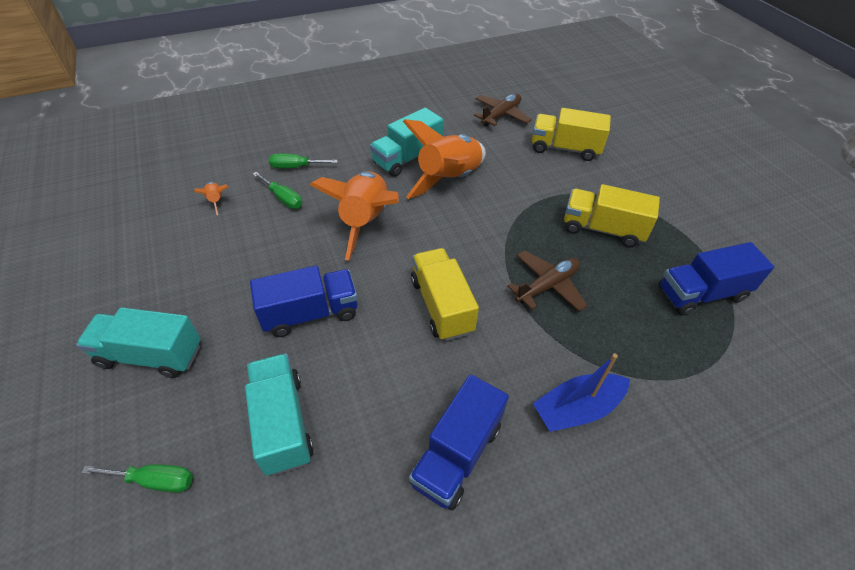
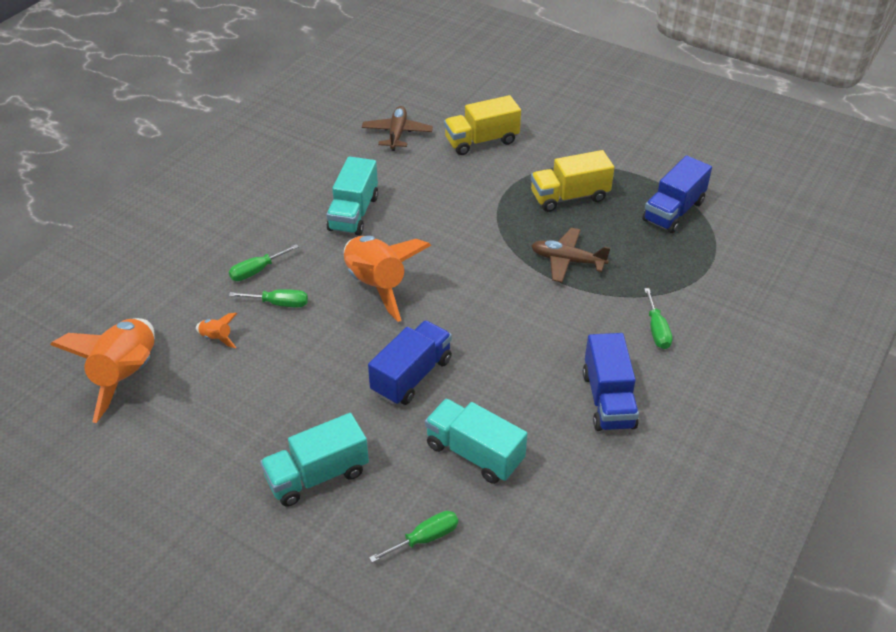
camera: 35 degrees left, 5 degrees down
orange rocket [403,119,486,199] -> orange rocket moved to [50,318,154,423]
yellow truck [411,248,479,341] -> none
brown plane [507,250,588,312] -> brown plane turned 90 degrees counterclockwise [531,228,610,282]
blue boat [533,354,630,432] -> green screwdriver [644,288,672,349]

